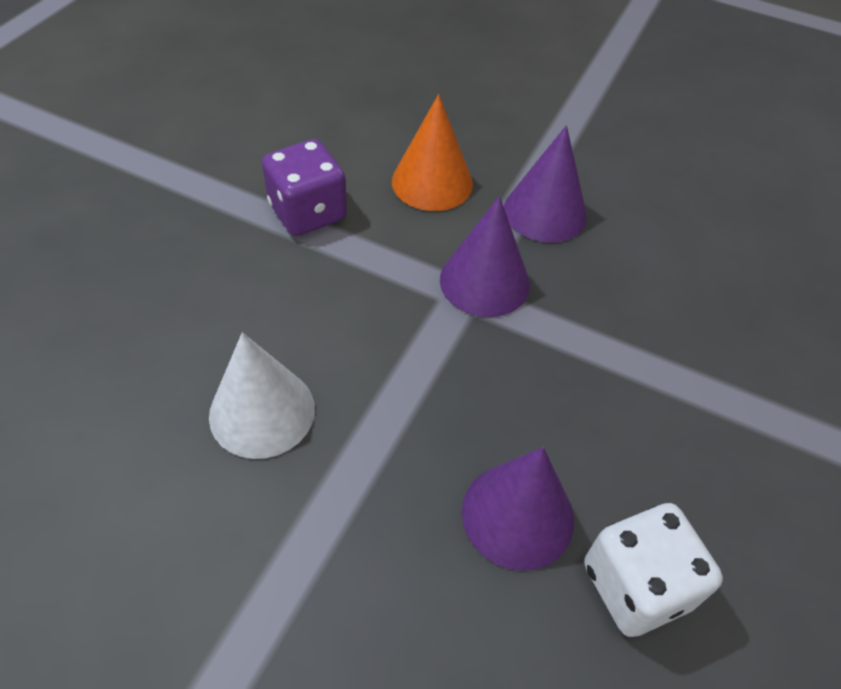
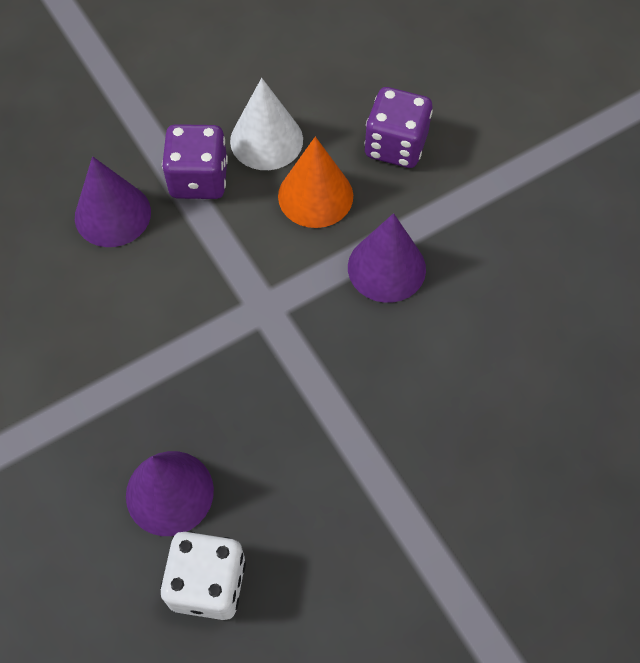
camera: 35 degrees right, 10 degrees up
white cone [209,332,315,459] -> white cone moved to [230,78,303,170]
purple cone [440,196,530,317] -> purple cone moved to [75,156,151,247]
none -> purple dice [364,87,433,168]

